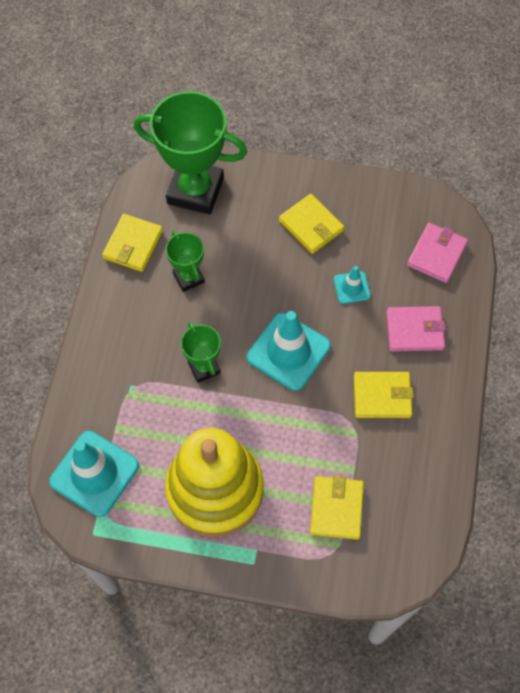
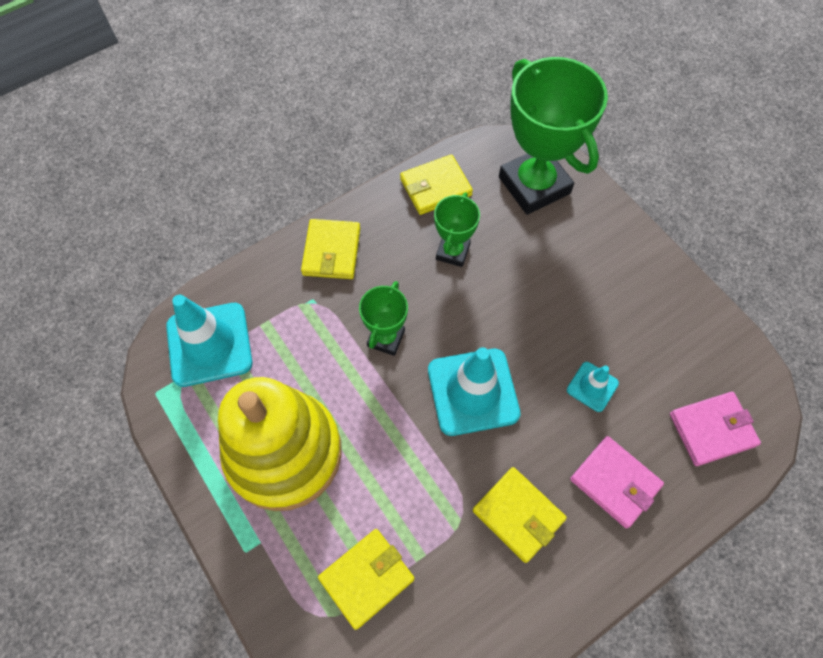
camera: 45 degrees right, 0 degrees up
yellow wallet [279,194,344,254] -> yellow wallet moved to [301,219,360,279]

